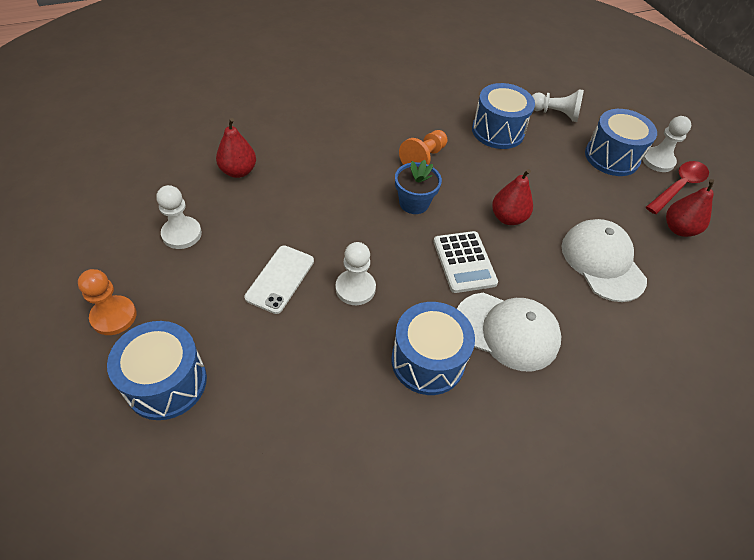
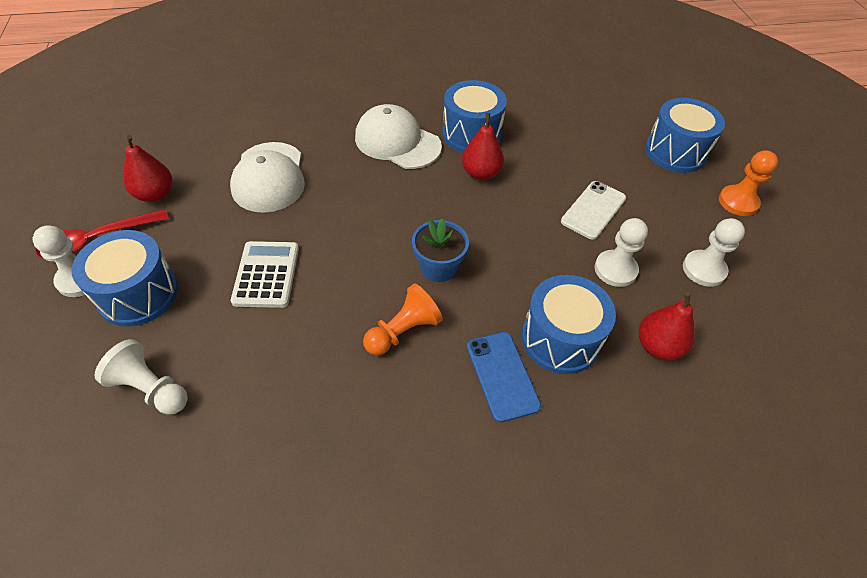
camera: 165 degrees left, 0 degrees up
white pawn [336,242,376,305] -> white pawn moved to [595,218,648,287]
white calculator [433,231,498,293] -> white calculator moved to [231,241,299,308]
blue drum [472,83,535,149] -> blue drum moved to [522,275,616,374]
red pear [492,169,533,225] -> red pear moved to [462,113,504,180]
none -> blue phone [467,332,541,423]

